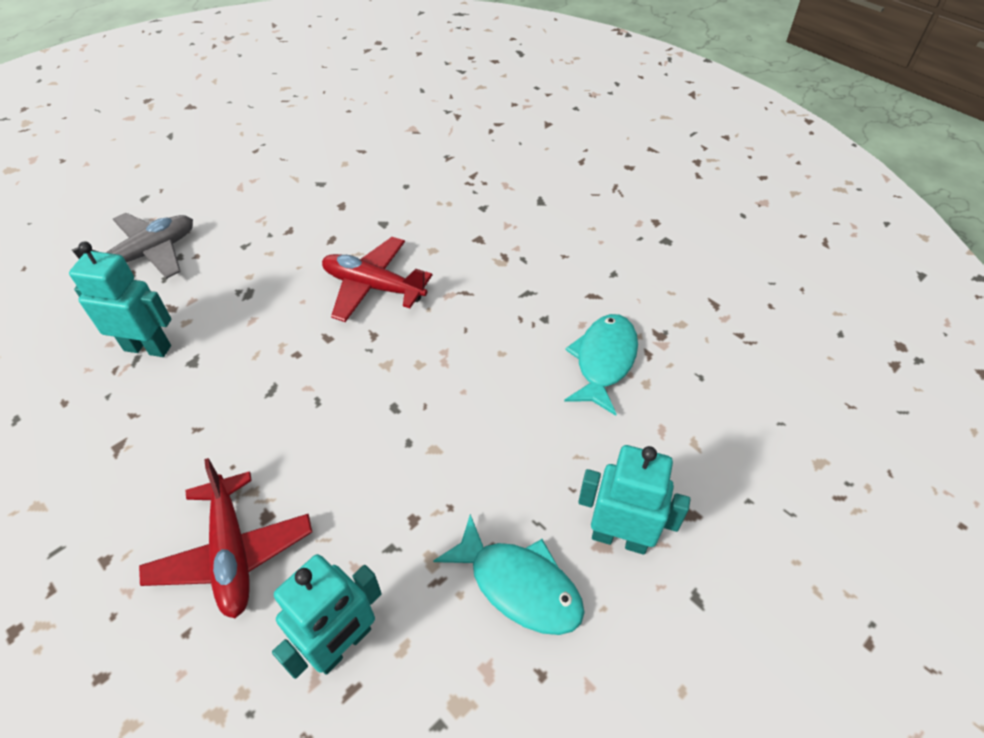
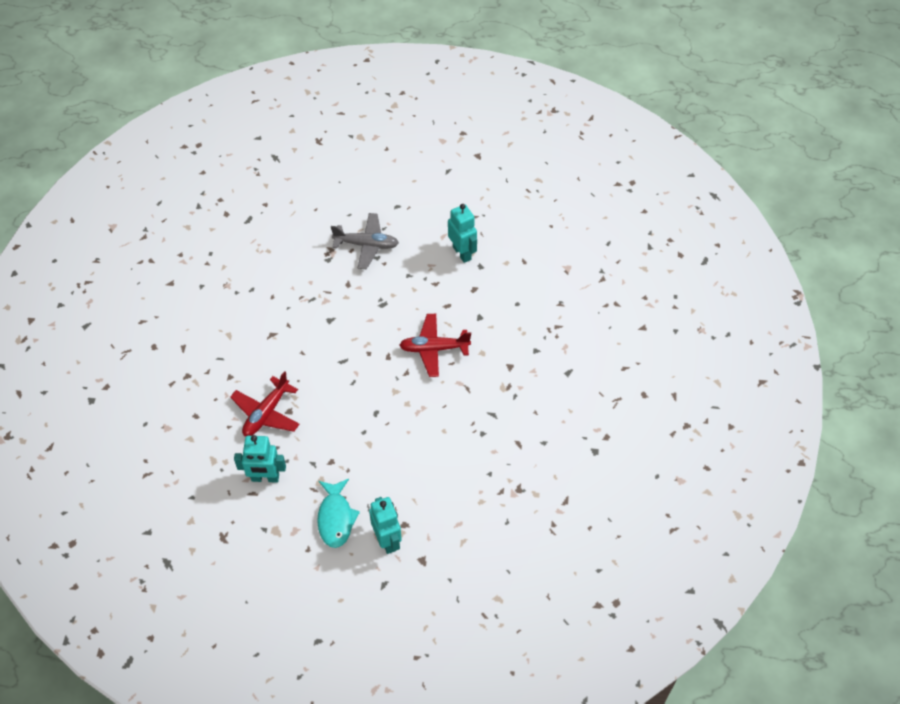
camera: 50 degrees right, 5 degrees up
turquoise robot [69,242,172,357] -> turquoise robot moved to [448,204,477,263]
red plane [322,237,432,322] -> red plane turned 75 degrees counterclockwise [399,314,471,377]
turquoise fish [564,314,638,416] -> none

